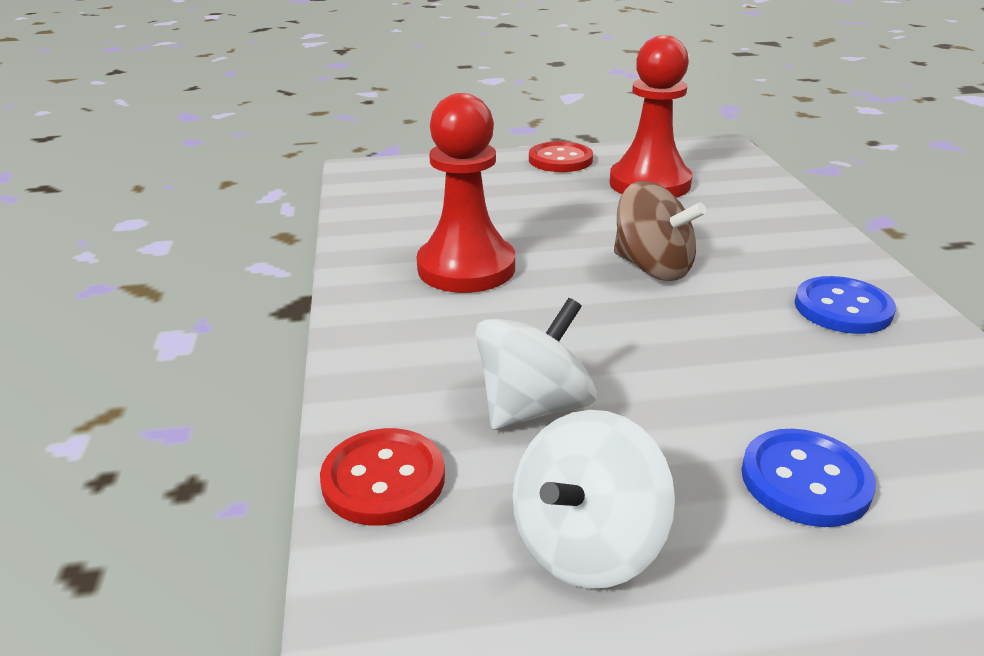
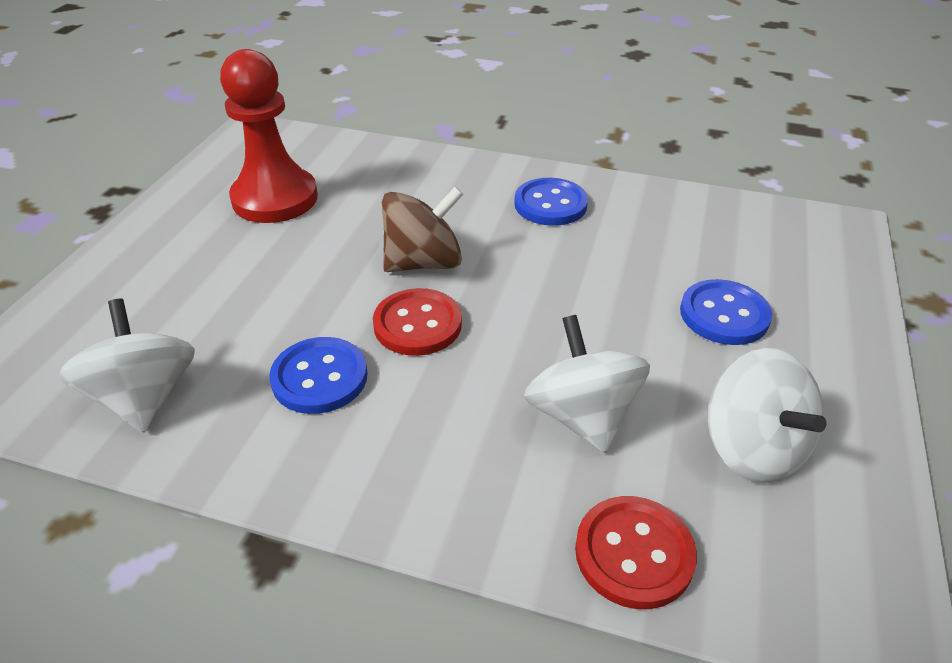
camera: 65 degrees left, 10 degrees up
red pawn [417,93,515,293] -> blue button [269,337,367,414]
red button [529,141,593,172] -> red button moved to [373,288,462,356]
none -> white spinning top [59,299,195,433]

